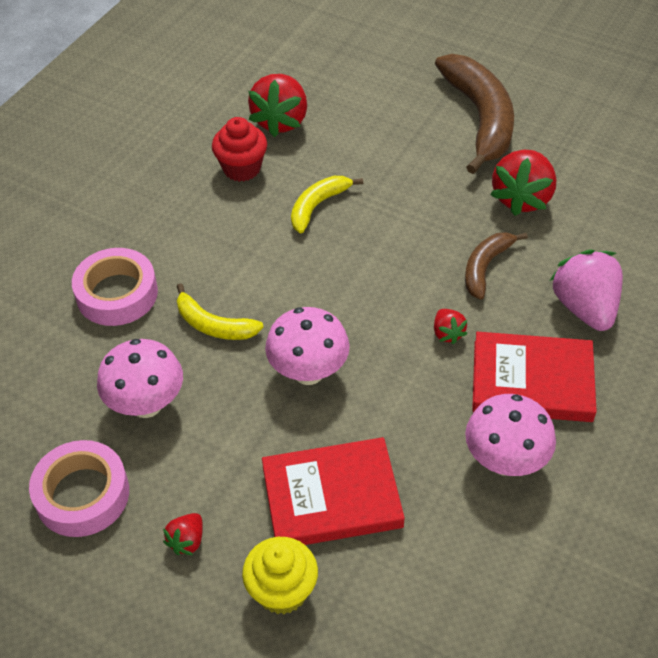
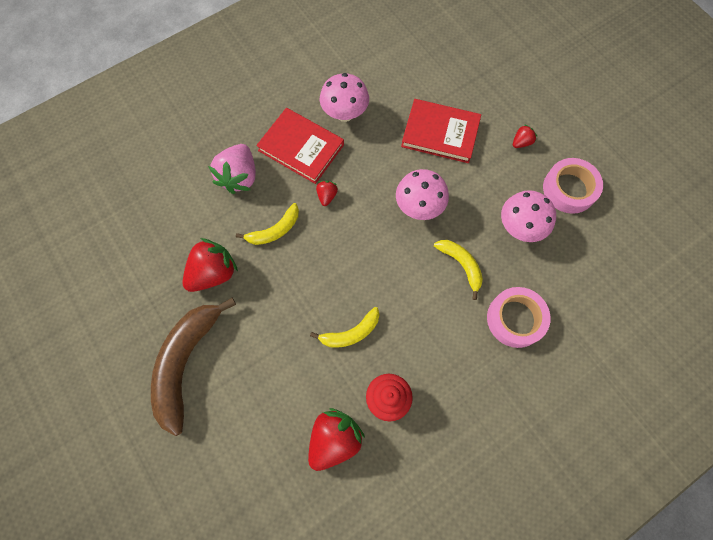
camera: 155 degrees left, 20 degrees up
yellow cupcake [242,537,318,614] -> none
brown banana [465,232,528,300] -> yellow banana [236,203,299,245]

